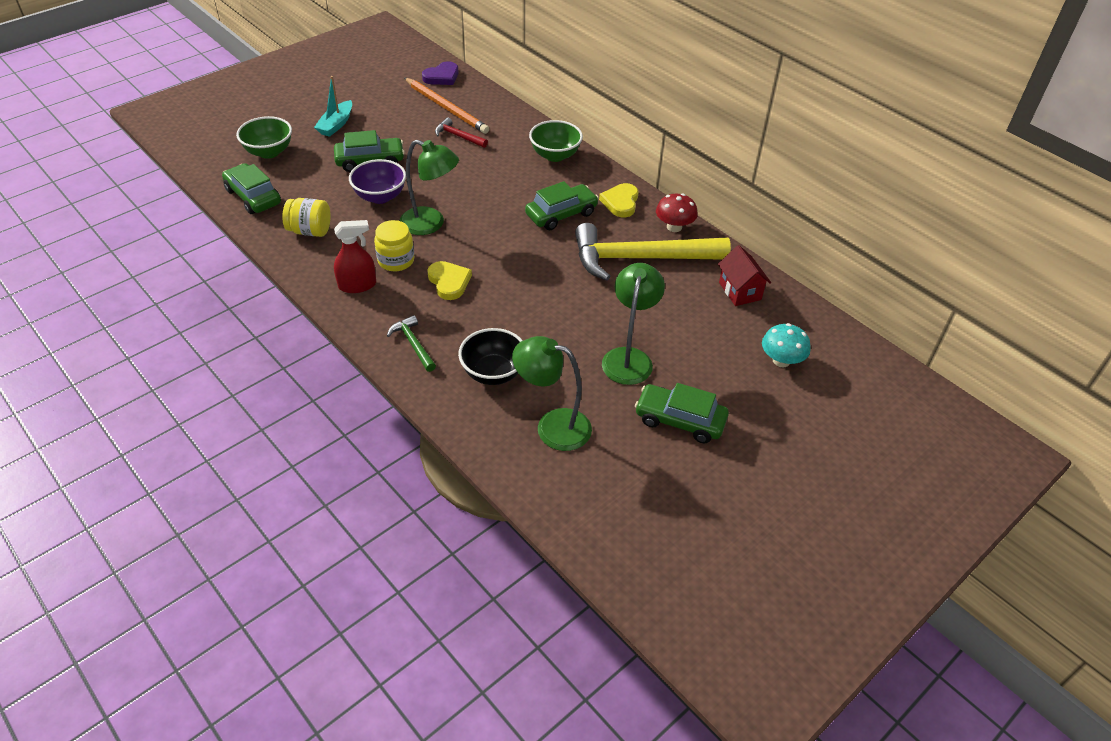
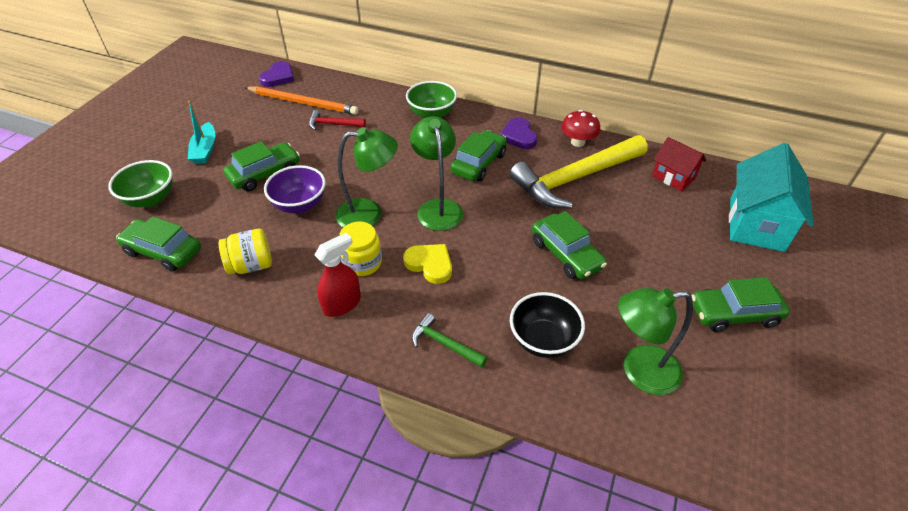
camera: 25 degrees left, 0 degrees up
yellow heart [599,183,639,217] -> purple heart [500,118,538,149]
green lamp [602,263,665,385] -> green lamp moved to [410,116,463,231]
turquoise mushroom [762,323,811,367] -> turquoise house [729,143,814,252]
none -> green car [532,211,607,279]

